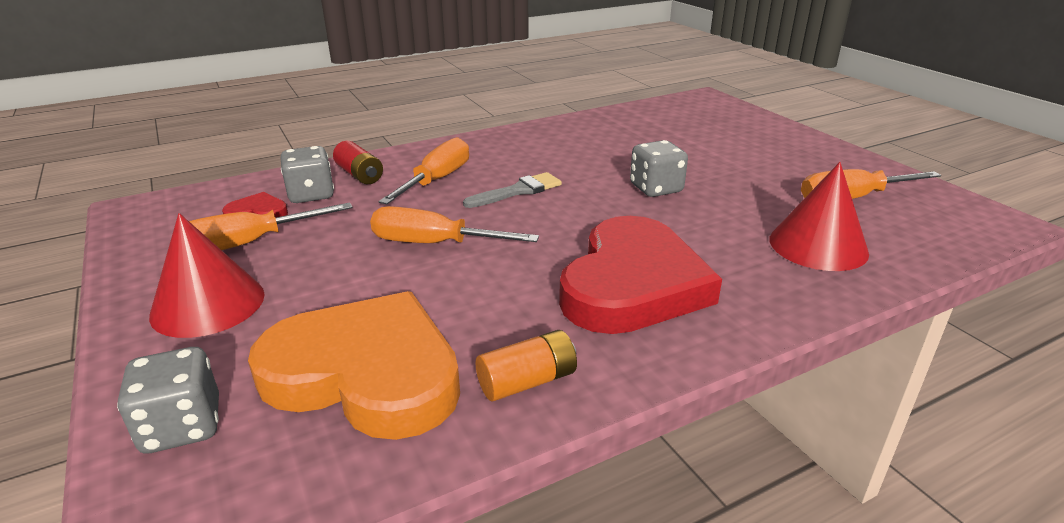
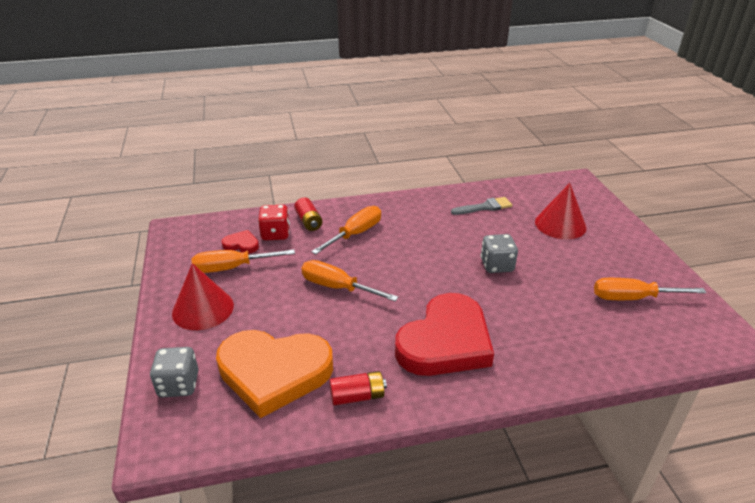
camera: 15 degrees right, 5 degrees up
orange heart [248,291,460,440] -> orange heart turned 150 degrees clockwise [216,330,333,418]
grey dice [281,146,334,203] -> red dice [258,205,290,240]
grey brush [463,172,562,208] -> grey brush moved to [451,197,512,215]
orange battery [476,330,577,401] -> red battery [329,371,387,406]
red cone [770,162,869,271] -> red cone moved to [535,183,586,239]

